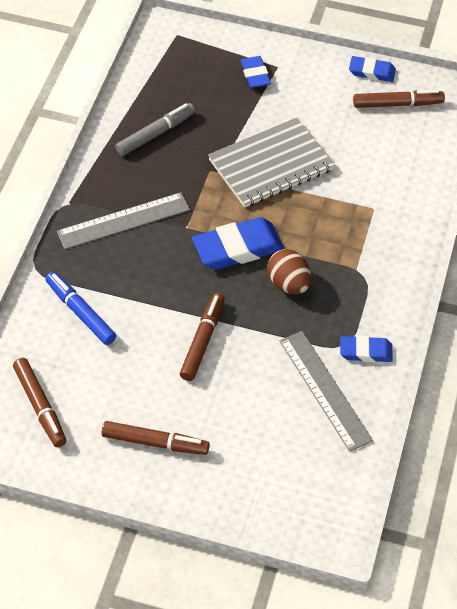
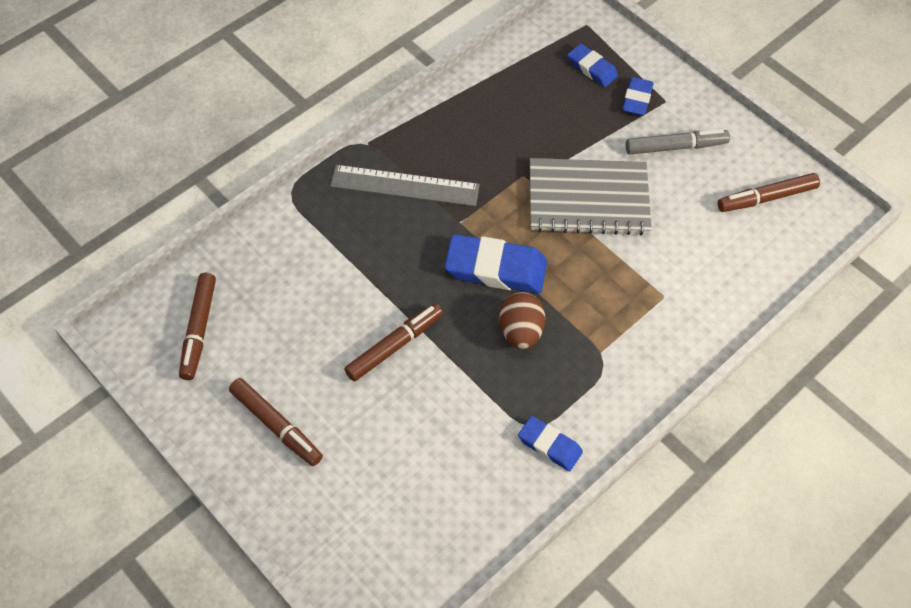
camera: 30 degrees right, 5 degrees up
blue marker [45,272,116,345] -> none
grey marker [115,103,195,156] -> grey marker moved to [626,129,730,155]
grey ruler [280,331,373,452] -> none
blue eraser [349,56,396,82] -> blue eraser moved to [568,44,618,87]
brown marker [353,90,445,108] -> brown marker turned 135 degrees clockwise [718,173,820,212]

